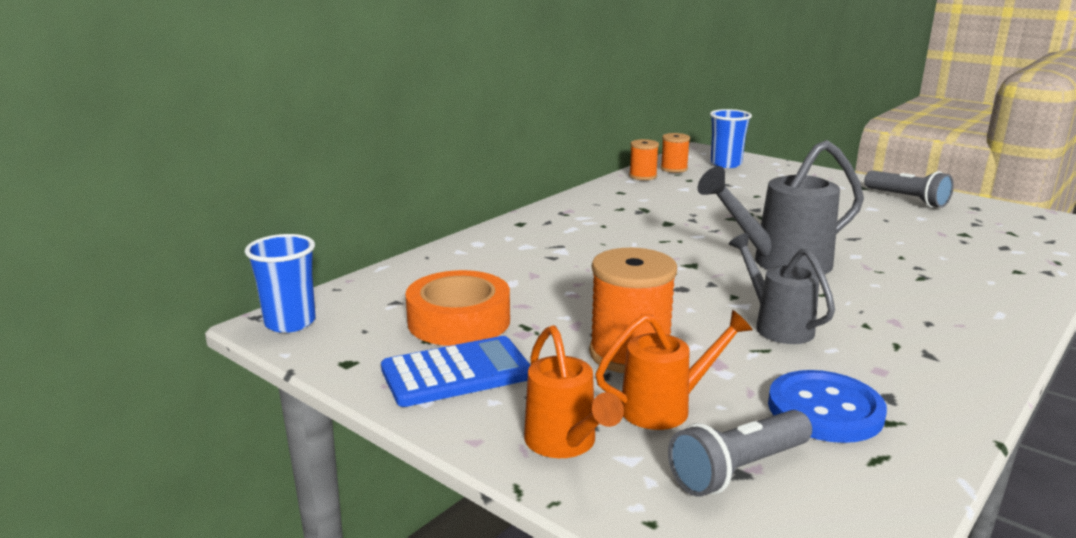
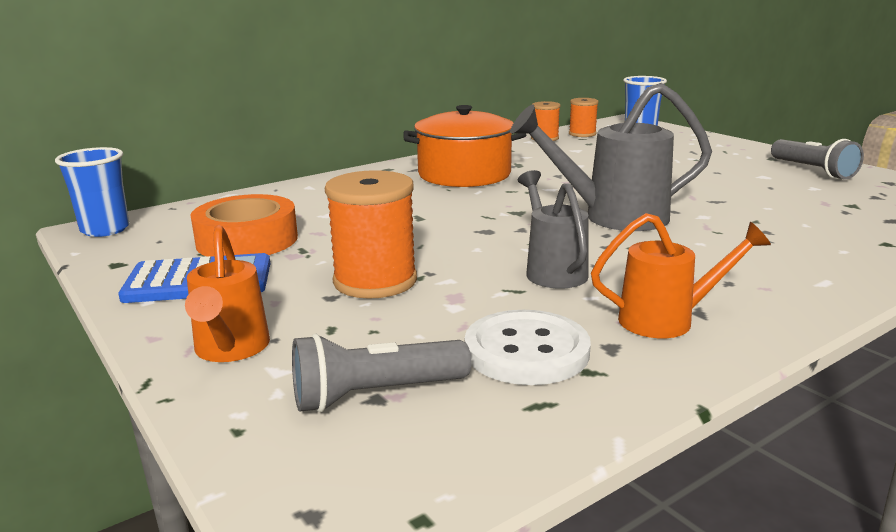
camera: 15 degrees right, 0 degrees up
orange watering can [595,310,753,430] -> orange watering can moved to [591,213,771,338]
blue button [768,370,887,443] -> white button [465,310,591,385]
none -> orange pot [403,105,526,187]

